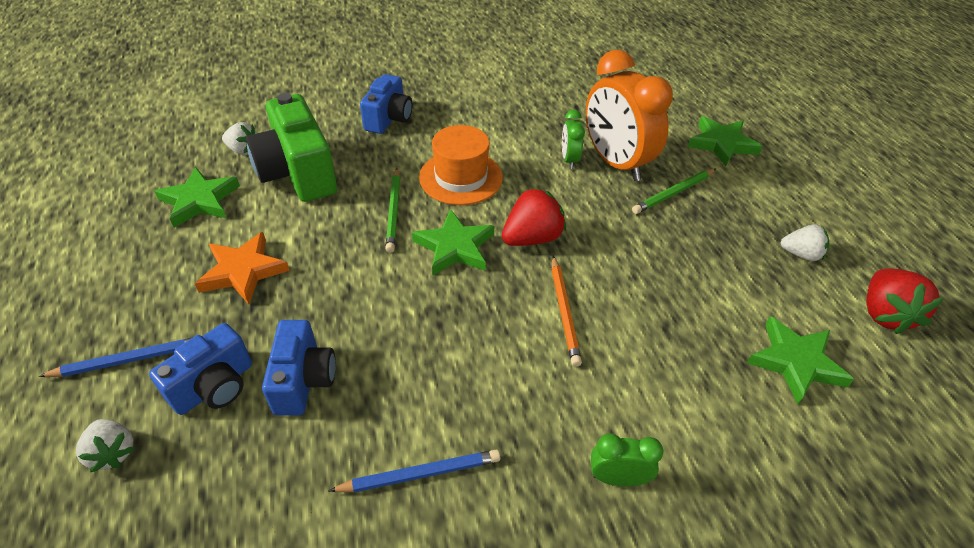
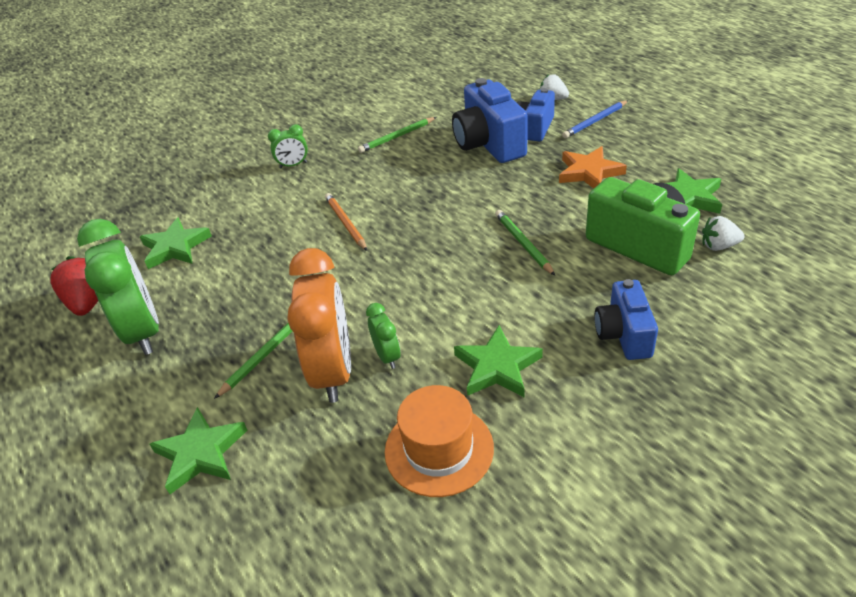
camera: 165 degrees right, 5 degrees down
blue camera [262,320,336,416] -> blue camera [452,78,528,163], size x1.60
blue pencil [328,450,500,492] -> green pencil [358,117,436,153]
green star [412,209,494,276] -> green star moved to [454,325,543,397]
orange hat [419,125,503,205] -> orange hat moved to [385,385,494,497]
red strawberry [502,187,566,246] -> none
orange clock [586,50,673,181] -> orange clock turned 45 degrees clockwise [288,248,351,403]
white strawberry [781,224,829,261] -> green clock [77,219,159,355]

